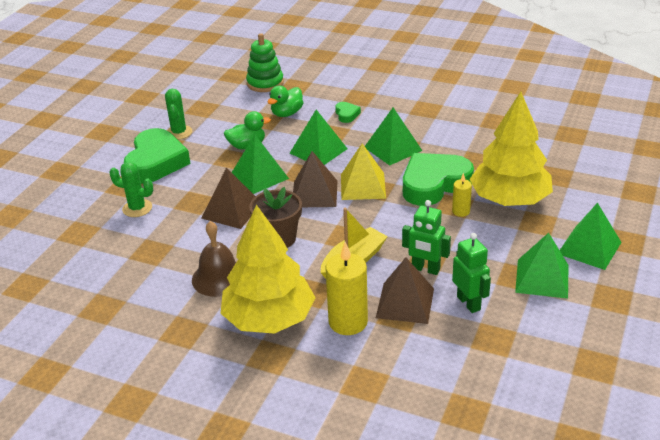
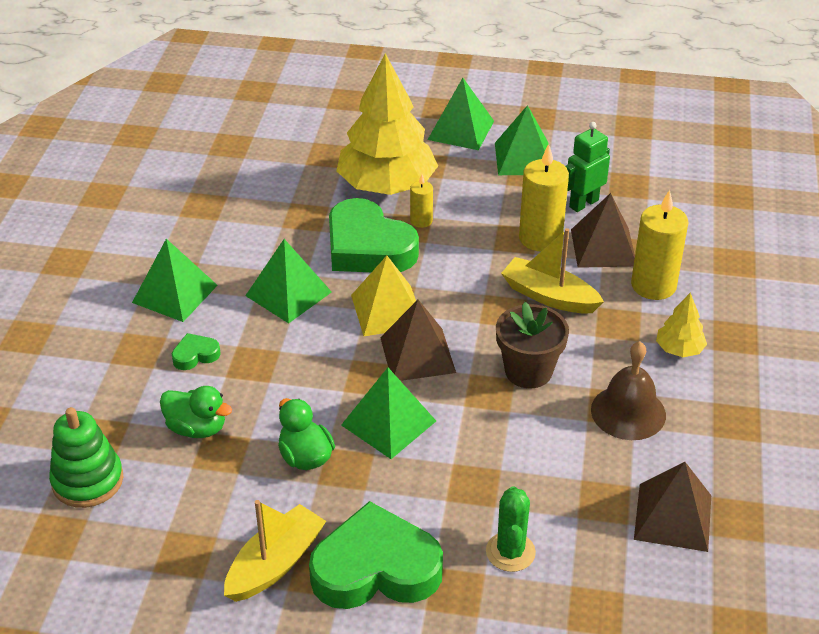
camera: 105 degrees left, 5 degrees up
green cactus [165,89,192,140] -> yellow boat [224,500,326,602]
brown pyramid [201,167,255,229] -> brown pyramid moved to [634,462,711,552]
yellow tree [221,205,316,334] -> yellow tree [656,292,707,357], size x0.44
green pyramid [290,110,348,165] -> green pyramid moved to [132,239,218,322]
green robot [402,200,451,275] -> yellow candle [519,144,569,251]

